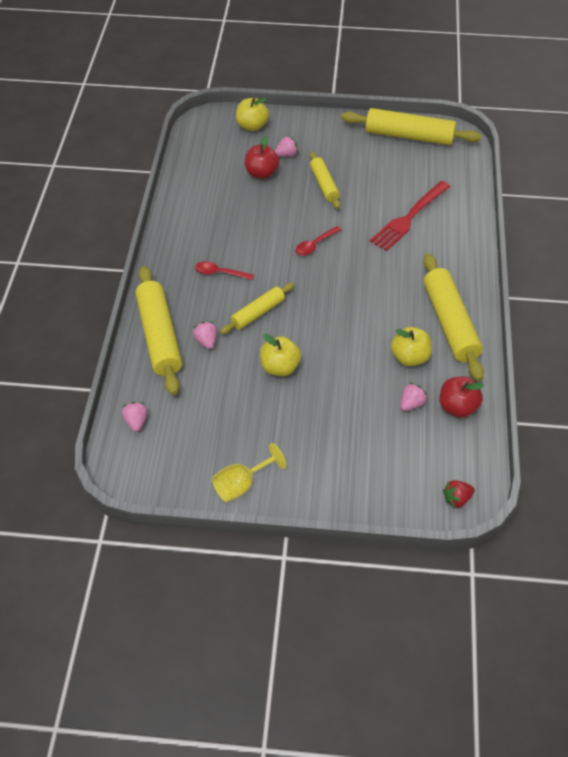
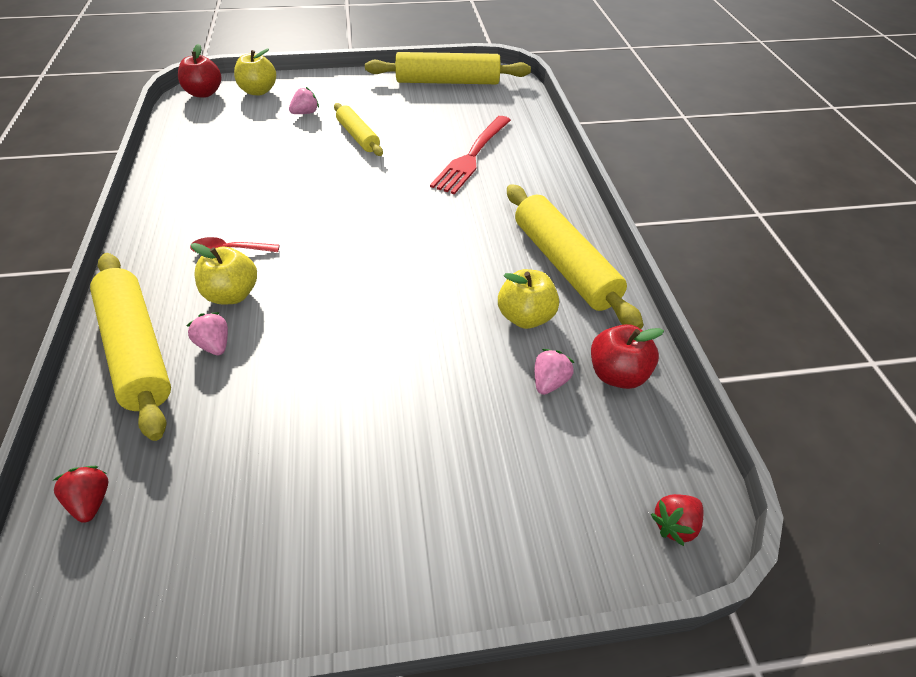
camera: 15 degrees left, 5 degrees down
pink strawberry [122,402,148,432] -> red strawberry [52,466,108,523]
yellow goblet [212,443,287,502] -> none
yellow rolling pin [220,283,294,334] -> none
red apple [245,136,279,179] -> red apple moved to [178,44,221,98]
yellow apple [260,334,301,376] -> yellow apple moved to [191,243,257,304]
red spoon [295,226,341,256] -> none

